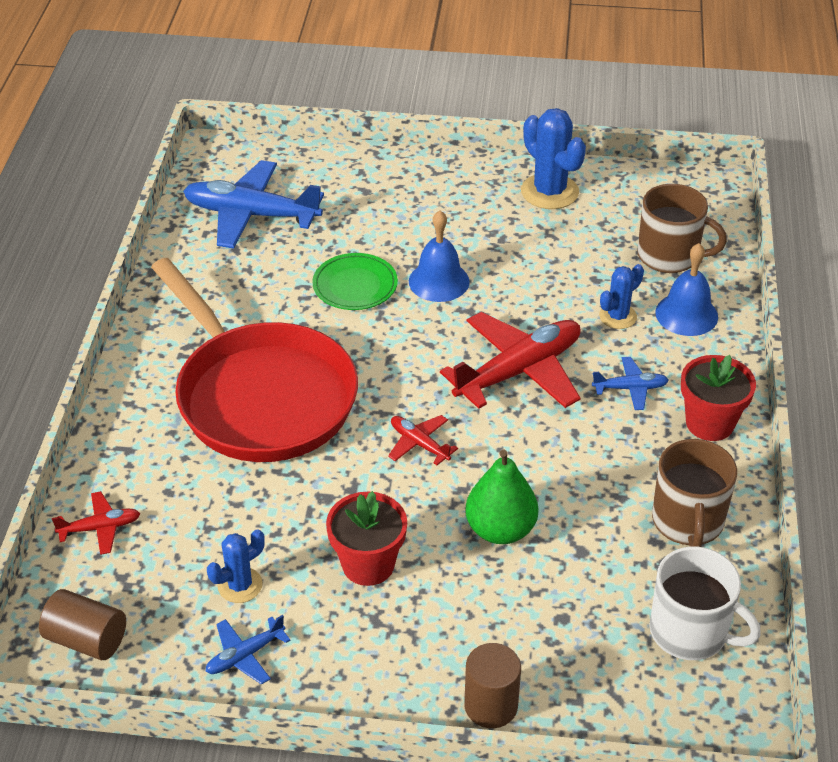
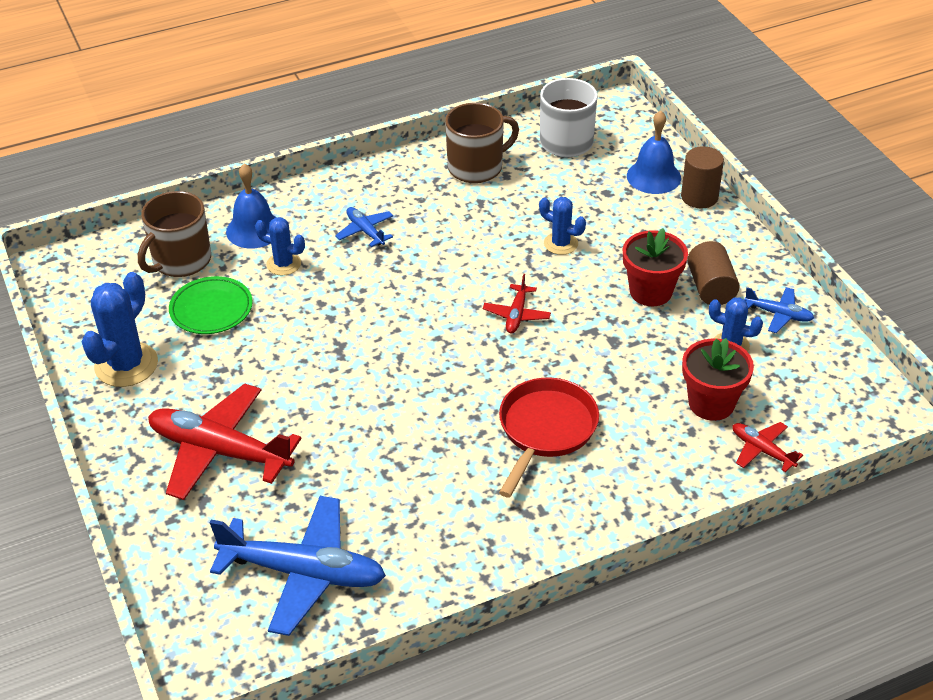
camera: 120 degrees left, 0 degrees up
brown cylinder [39,589,126,660] -> brown cylinder moved to [687,241,740,305]
red pan [151,258,358,462] -> red pan [499,377,599,498], size x0.56
blue plane [183,160,324,249] -> blue plane turned 60 degrees counterclockwise [210,496,386,636]
green plate [312,253,398,310] -> green plate moved to [169,276,253,334]
blue bell [409,211,470,302] -> blue bell moved to [627,110,681,194]
red plane [440,312,581,409] -> red plane moved to [148,383,302,500]
green pear [465,450,538,544] -> blue cactus [539,197,586,255]
brown mug [637,184,727,273] -> brown mug turned 135 degrees counterclockwise [138,191,211,277]
red flower pot [681,355,756,441] -> red flower pot moved to [682,338,754,421]

